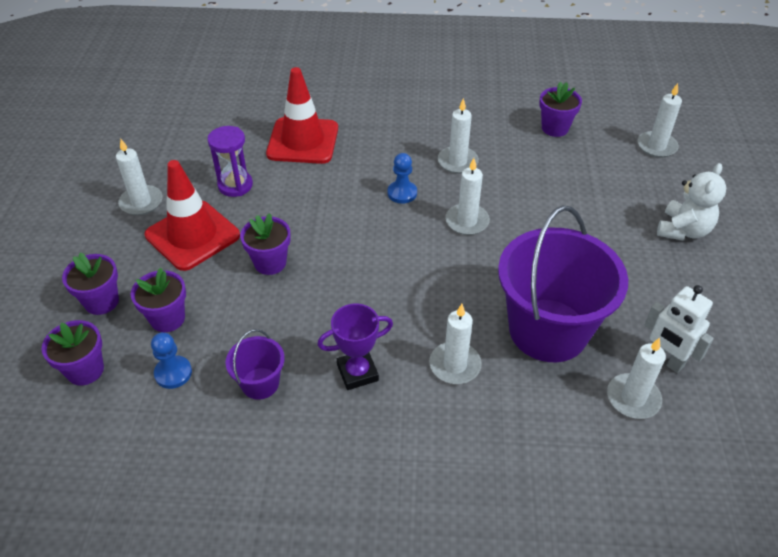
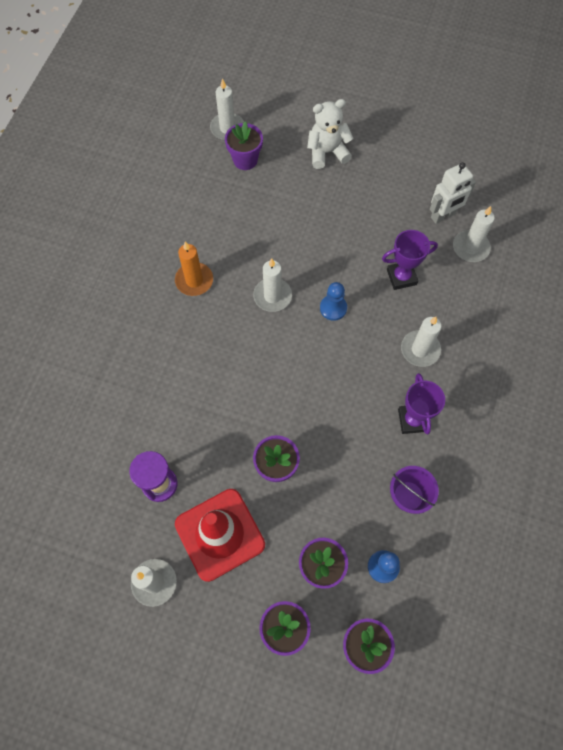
camera: 75 degrees left, 20 degrees up
red traffic cone [266,67,338,164] -> none
blue pawn [388,153,417,203] -> blue pawn moved to [320,282,347,321]
white candle [438,98,479,174] -> orange candle [175,242,213,296]
purple bucket [498,206,628,362] -> purple trophy [382,230,438,290]
purple flower pot [539,81,582,137] -> purple flower pot moved to [225,121,263,170]
white teddy bear [657,163,726,240] -> white teddy bear turned 60 degrees counterclockwise [307,99,354,169]

